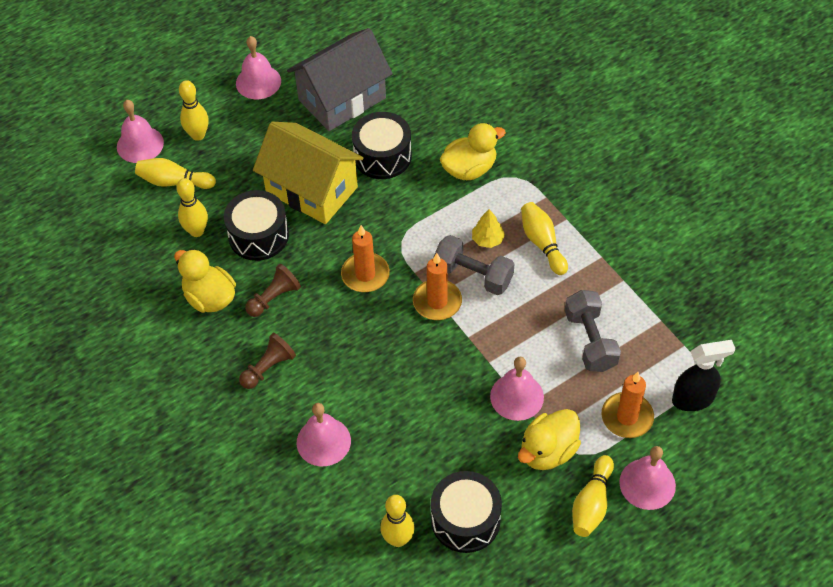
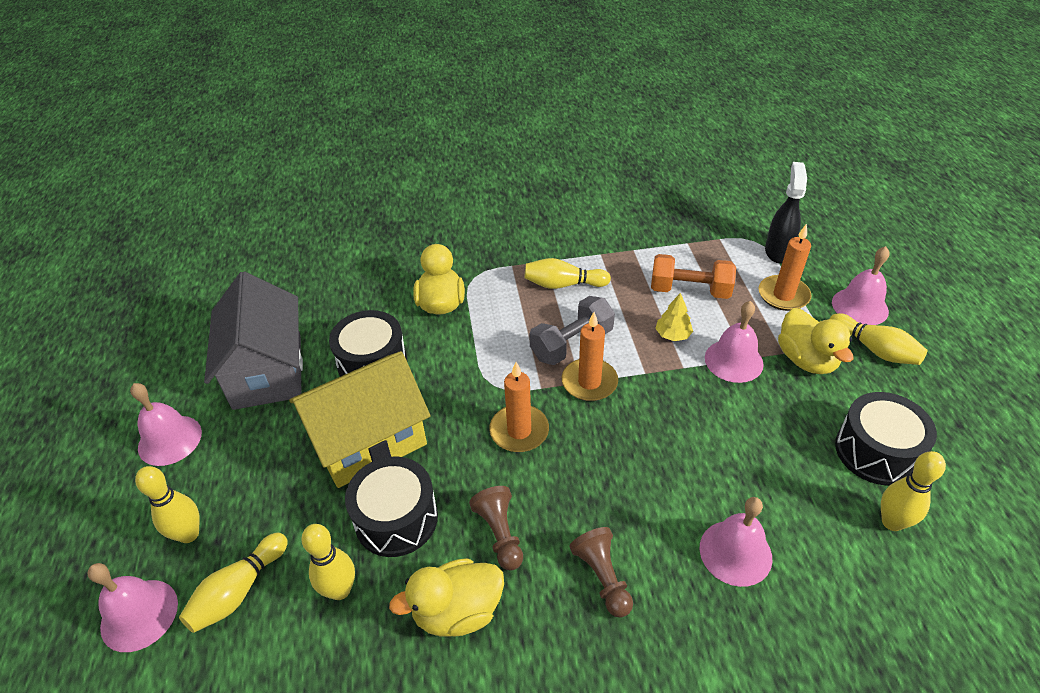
camera: 65 degrees left, 10 degrees down
yellow tree [472,209,505,248] -> yellow tree moved to [655,293,693,341]
grey dumbbell [565,290,621,372] -> orange dumbbell [651,254,736,299]

